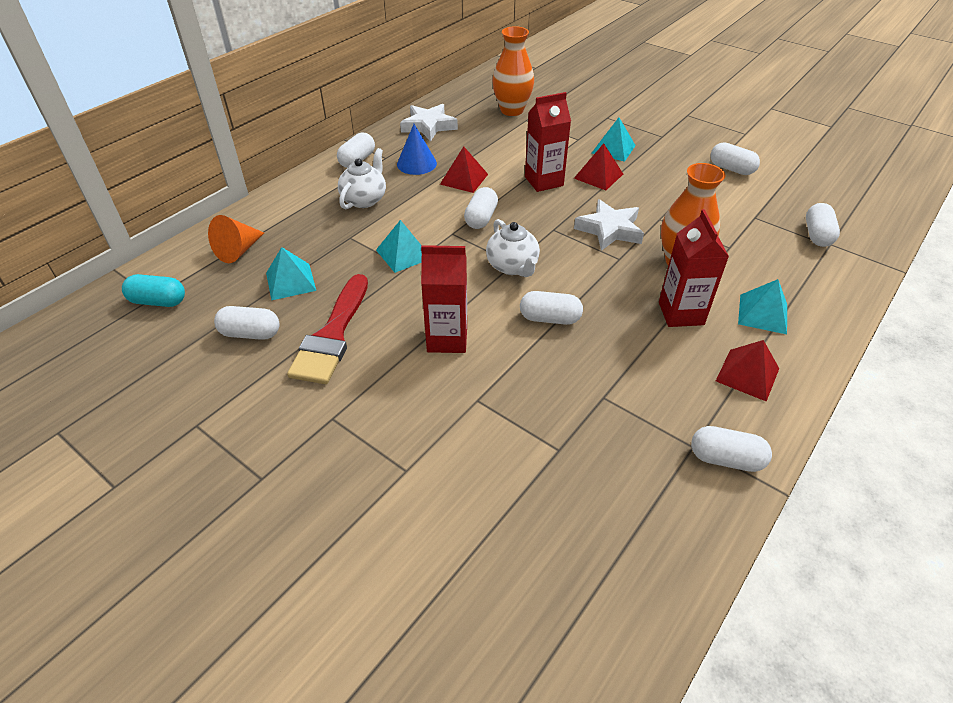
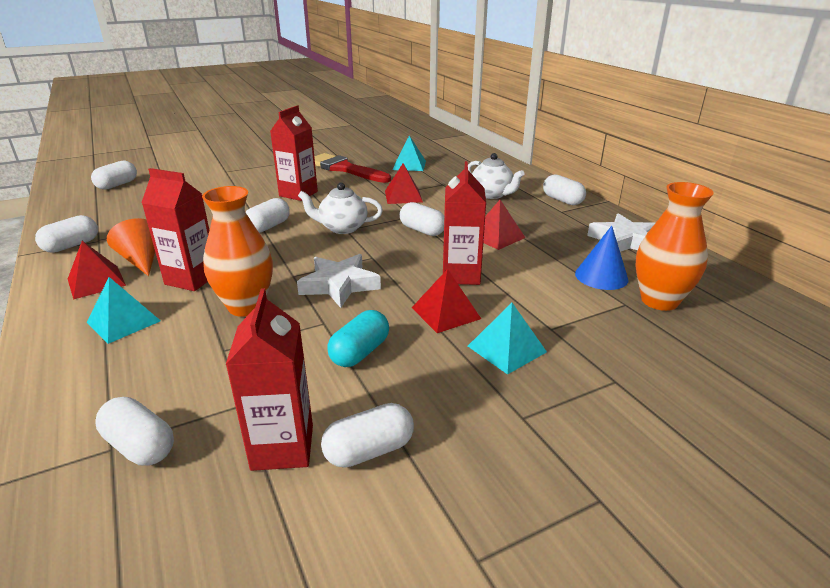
camera: 115 degrees right, 15 degrees down
turquoise capsule [122,274,185,307] -> turquoise capsule moved to [327,310,389,367]
orange cone [208,215,264,263] -> orange cone moved to [107,218,155,276]
white capsule [214,306,280,340] -> white capsule moved to [91,161,137,190]
turquoise pyramid [376,220,422,273] -> red pyramid [385,163,423,204]
blue cone [397,124,437,175] -> blue cone moved to [575,226,629,290]
none -> red carton [226,288,313,471]

